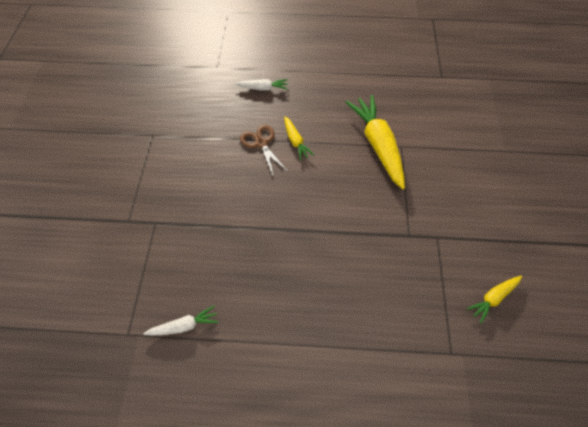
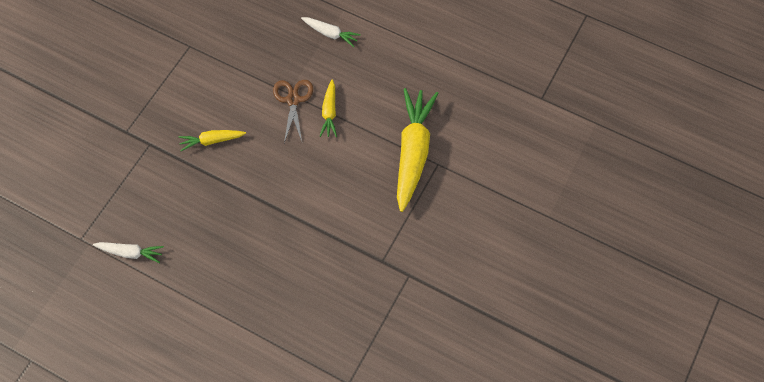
camera: 25 degrees right, 5 degrees up
yellow carrot [467,276,522,324] -> yellow carrot moved to [178,130,246,151]

